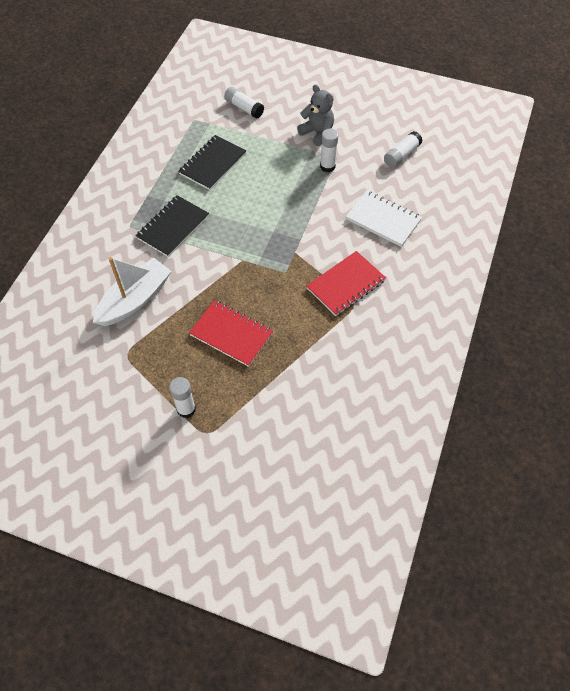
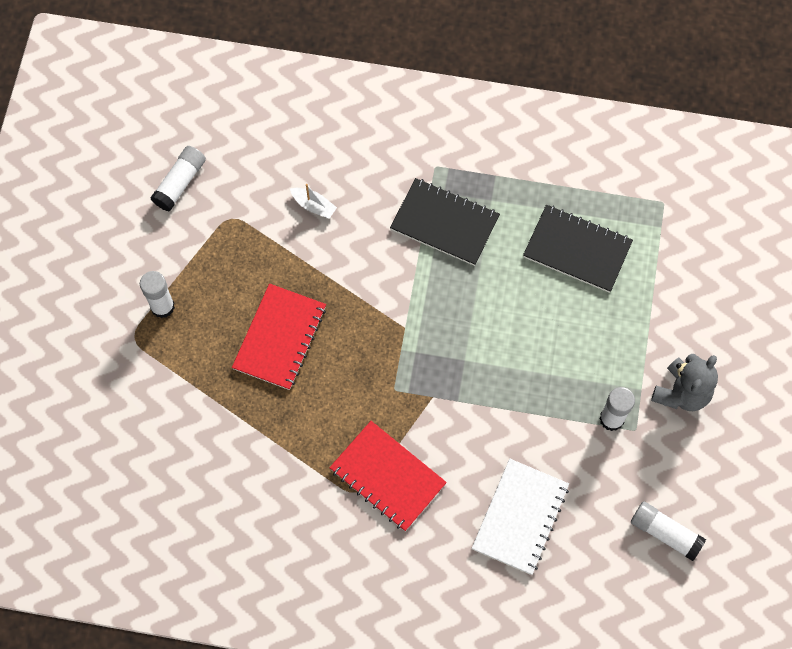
camera: 80 degrees right, 10 degrees up
white boat [93,257,172,326] -> white boat [290,184,337,219], size x0.41
white glue stick [224,87,264,119] -> white glue stick moved to [150,146,206,211]

